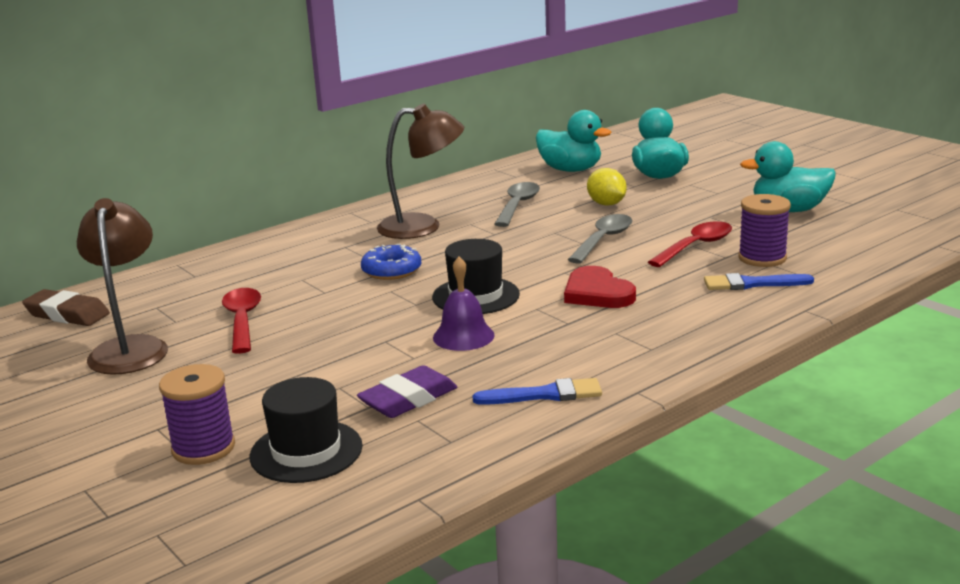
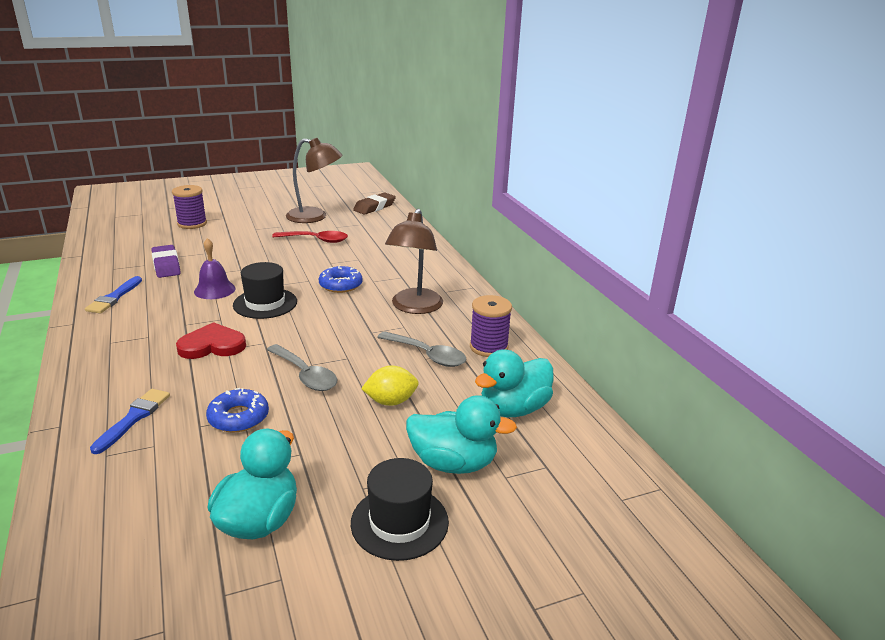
camera: 105 degrees right, 5 degrees up
black hat [250,377,363,483] -> black hat moved to [351,458,449,561]
red spoon [648,221,732,267] -> blue donut [206,388,269,432]
purple spool [738,194,791,267] -> purple spool moved to [470,295,512,357]

